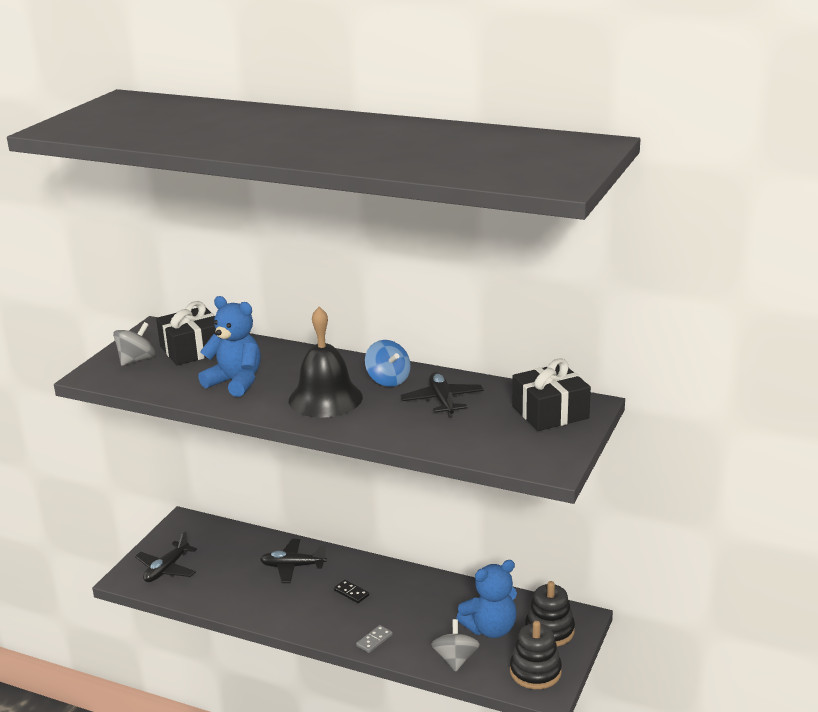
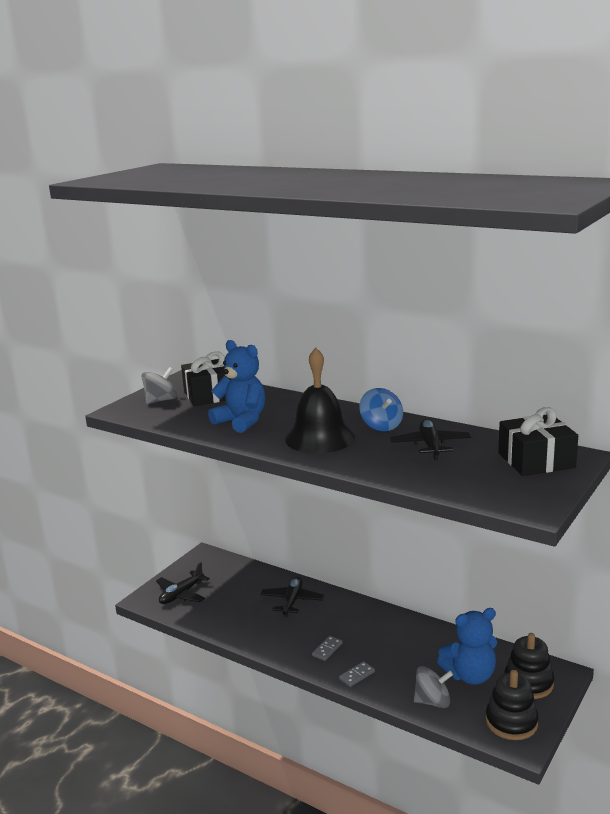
camera: 10 degrees right, 5 degrees down
black plane [260,539,327,583] -> black plane turned 90 degrees clockwise [260,577,325,617]
black domino [334,580,369,603] -> none
grey spinning top [431,619,480,672] -> grey spinning top turned 75 degrees clockwise [414,666,453,708]
none -> grey domino [312,636,343,661]

